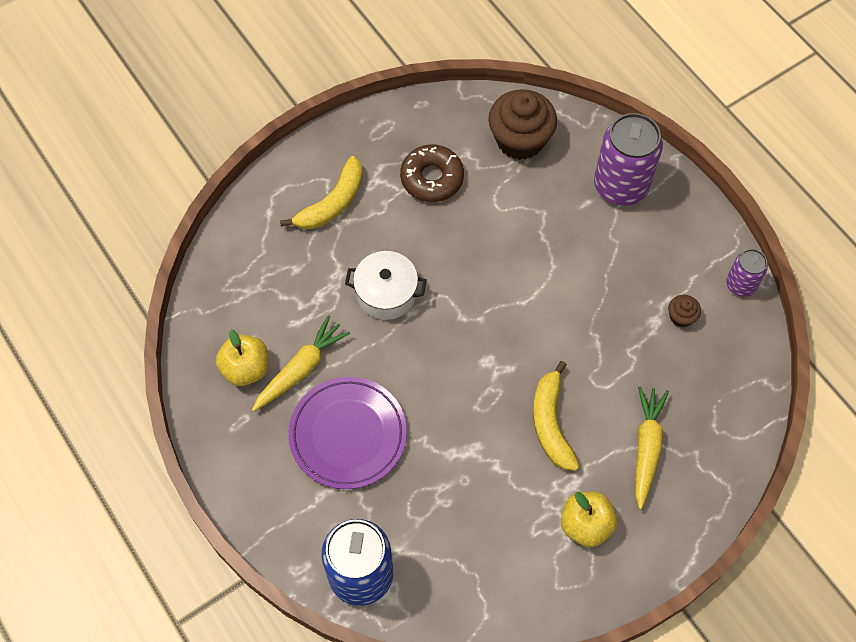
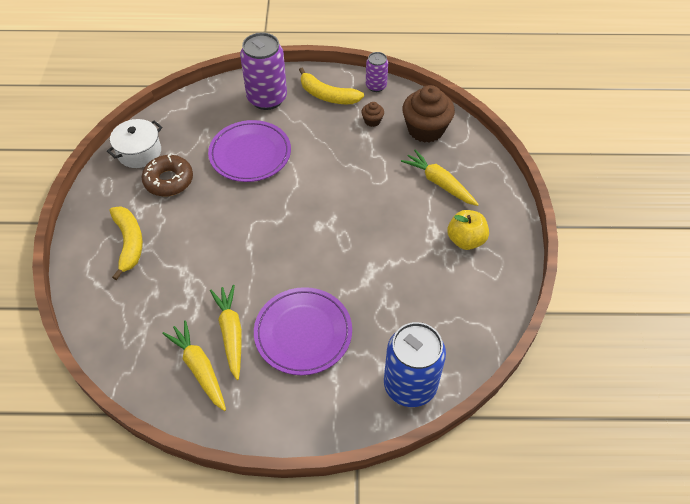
camera: 55 degrees left, 10 degrees down
yellow apple [216,329,269,386] -> yellow carrot [162,320,226,411]
white pot [345,251,427,320] -> white pot moved to [107,119,162,168]
brown cupcake [489,89,557,160] -> brown cupcake moved to [402,85,455,143]
yellow banana [533,361,579,471] -> yellow banana moved to [299,68,364,104]
none -> purple plate [208,120,291,182]

